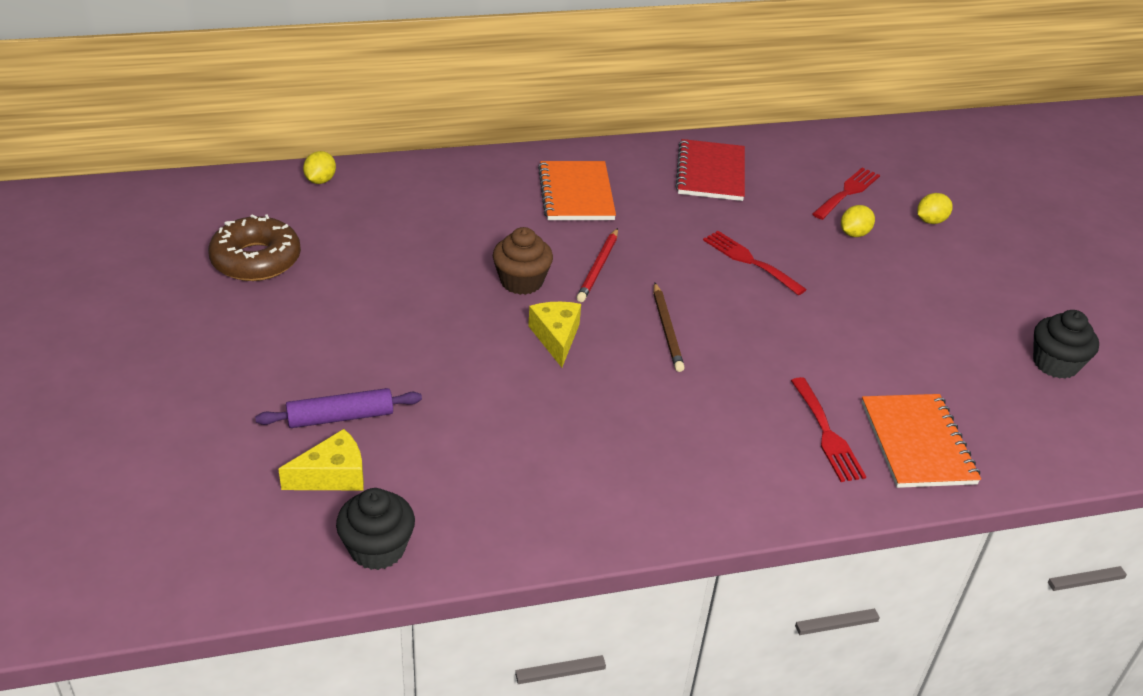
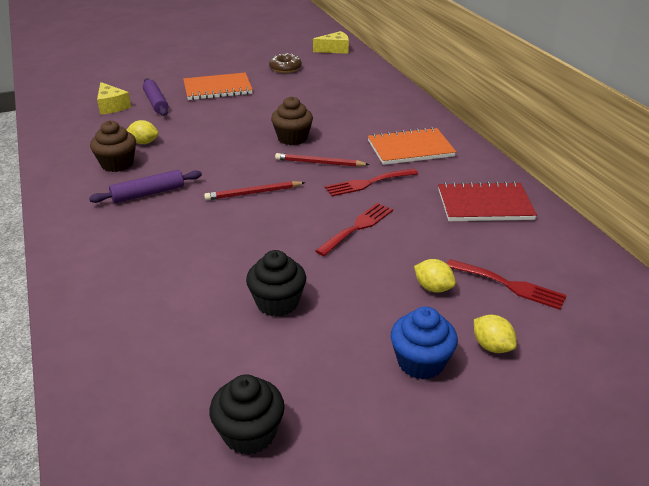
camera: 85 degrees right, 5 degrees down
brown donut [208,214,301,281] -> brown donut [269,53,302,73], size x0.64
yellow lemon [303,151,336,184] -> yellow lemon moved to [126,120,159,144]
black cupcake [336,488,415,570] -> black cupcake moved to [246,250,306,317]
yellow cheese [528,302,581,368] -> yellow cheese moved to [313,31,349,54]
brown pencil [654,283,685,372] -> red pencil [204,181,306,200]
red fork [791,377,867,482] -> red fork moved to [325,168,418,197]
orange notebook [862,394,981,488] -> orange notebook moved to [183,73,253,100]
none -> purple rolling pin [89,170,202,203]
none -> brown cupcake [90,120,136,172]
none -> blue cupcake [391,306,458,380]

